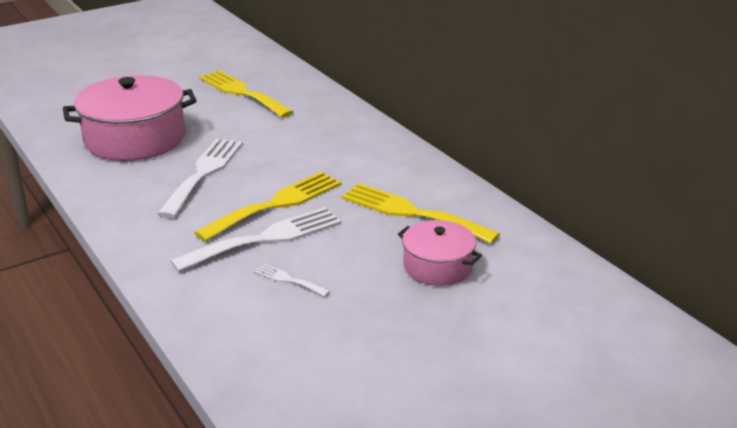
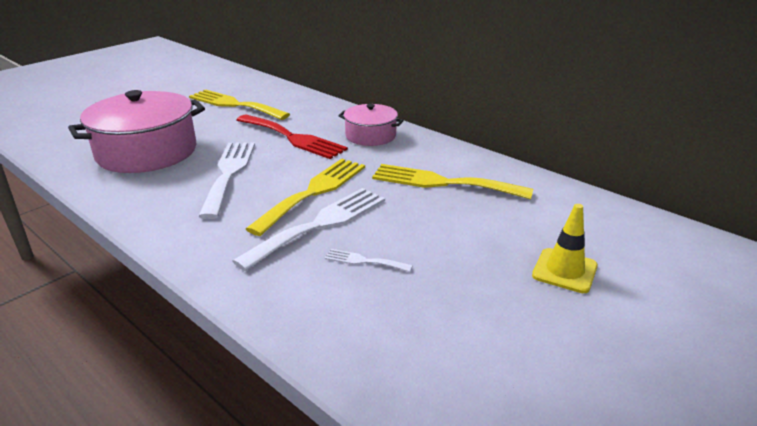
camera: 15 degrees left, 0 degrees up
pink pot [398,220,482,286] -> pink pot moved to [338,104,404,146]
none -> red fork [237,115,348,159]
none -> yellow traffic cone [532,204,598,293]

